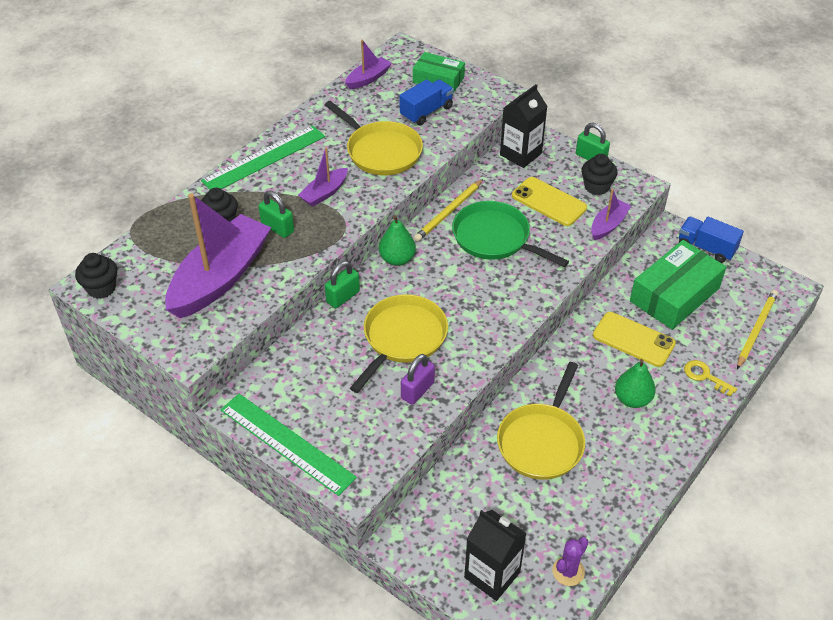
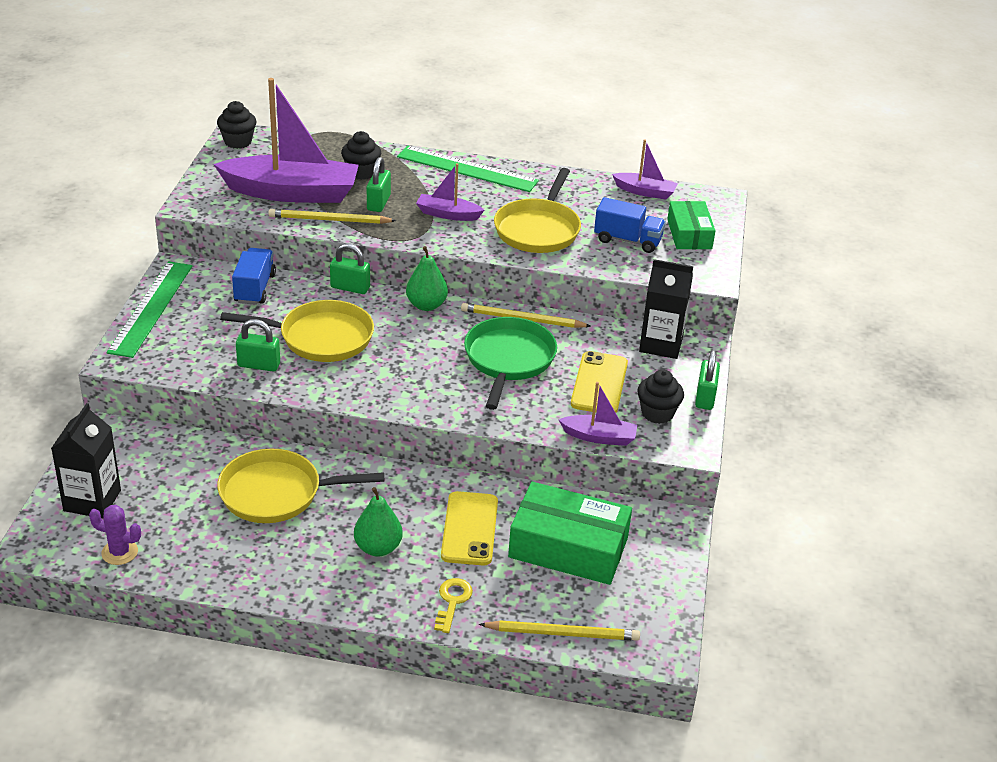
camera: 60 degrees right, 10 degrees down
purple padlock [401,354,435,405] -> green padlock [236,319,280,371]
blue truck [679,217,744,263] -> blue truck moved to [232,248,276,305]
none -> yellow pencil [268,209,396,224]

